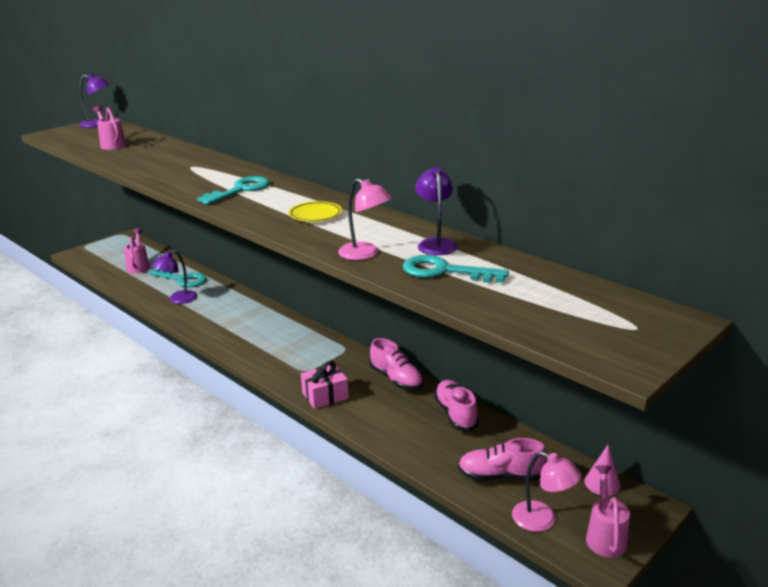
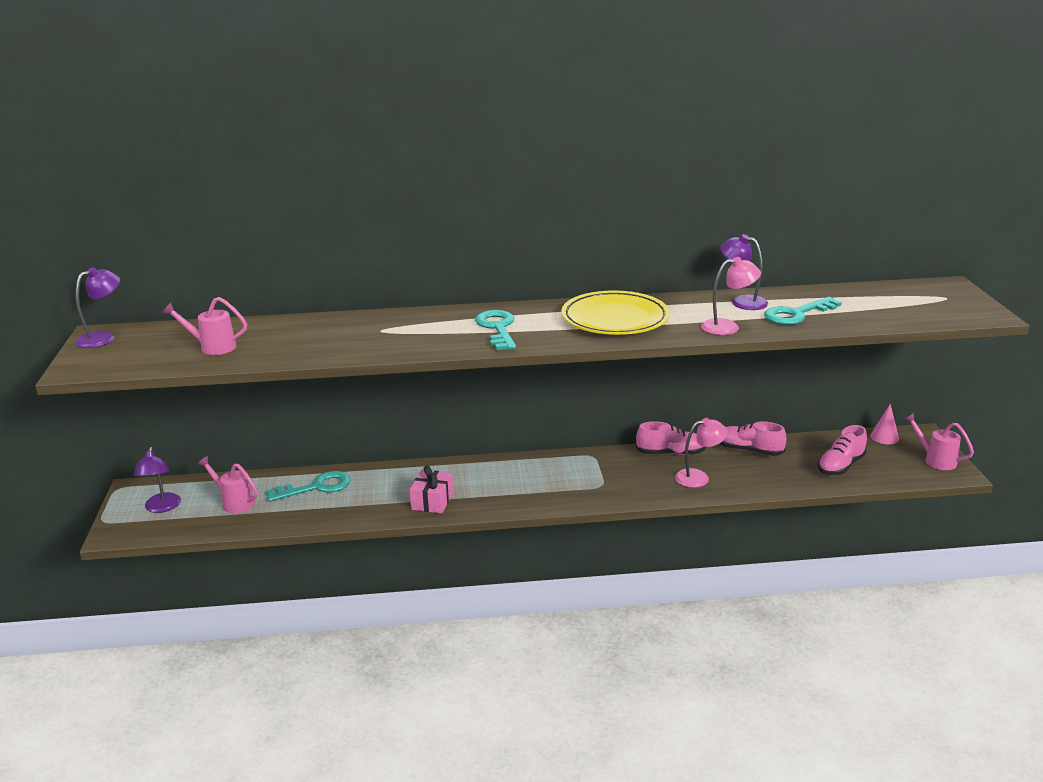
camera: 50 degrees left, 0 degrees up
purple lamp [152,250,197,304] -> purple lamp moved to [134,447,181,513]
yellow plate [289,201,342,222] -> yellow plate [561,290,670,335], size x2.00
pink gift [301,361,349,409] -> pink gift moved to [410,465,453,513]
pink lamp [512,451,582,532] -> pink lamp moved to [675,418,728,488]

